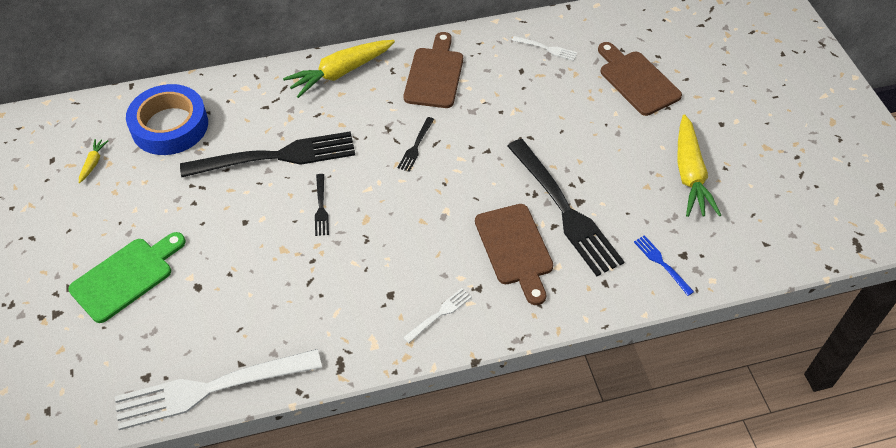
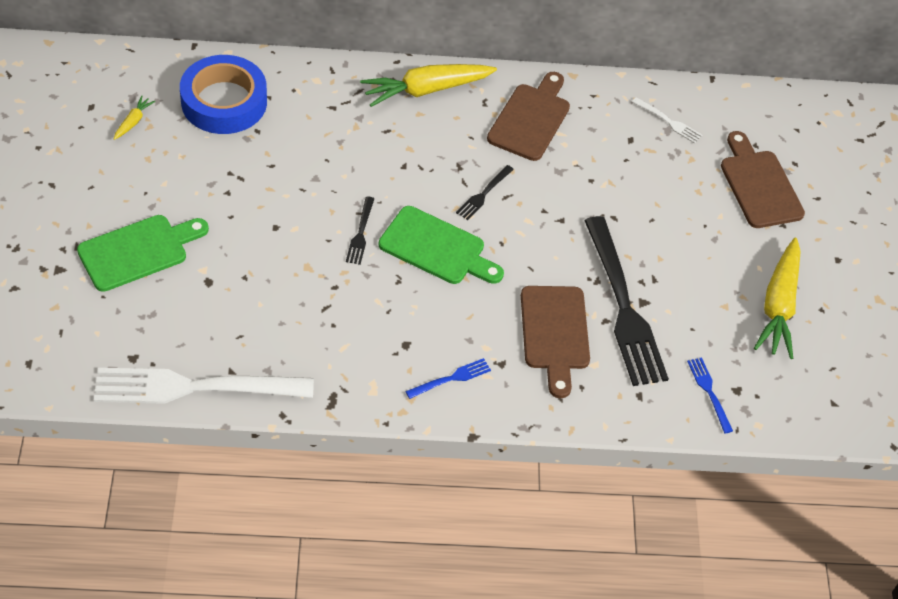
camera: 10 degrees right, 0 degrees up
black fork [180,131,355,178] -> none
white fork [403,288,472,343] -> blue fork [405,358,491,399]
none -> green cutting board [379,206,504,284]

